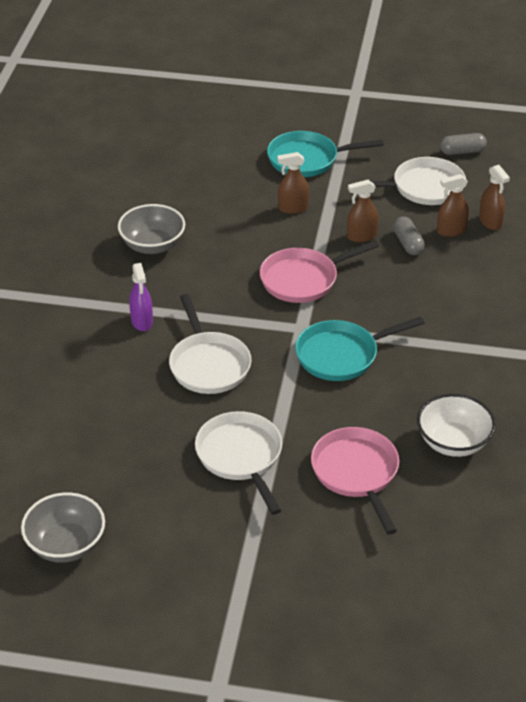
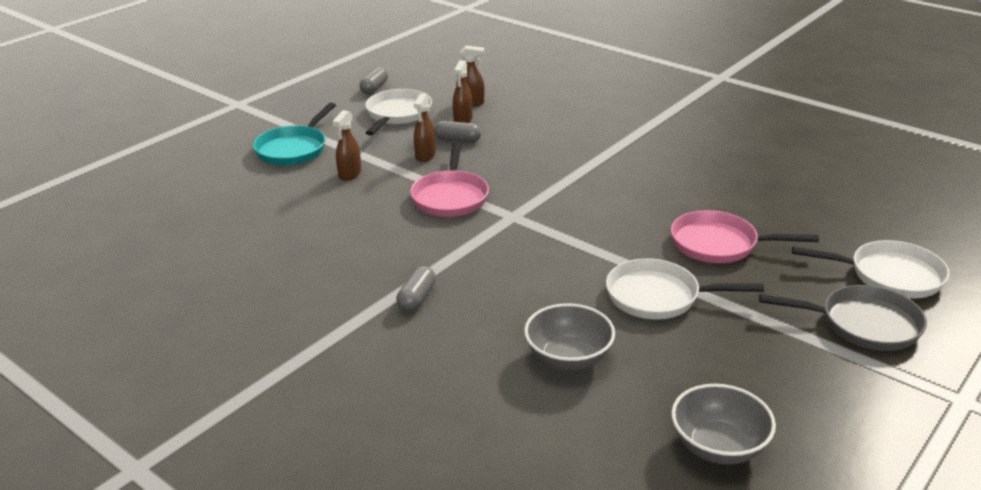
camera: 60 degrees left, 10 degrees down
grey bowl [118,204,185,254] -> grey bowl moved to [524,303,615,371]
purple spray bottle [129,263,153,331] -> grey capsule [396,266,436,312]
white pan [169,294,251,394] -> white pan moved to [792,240,950,299]
turquoise pan [295,317,424,381] -> none
white bowl [417,394,496,457] -> none
none -> grey pan [759,285,927,351]

